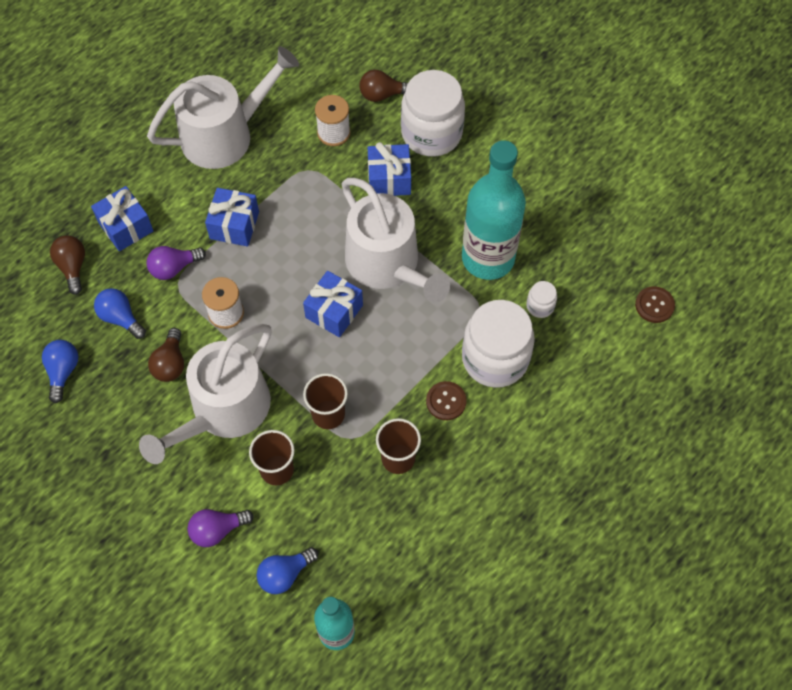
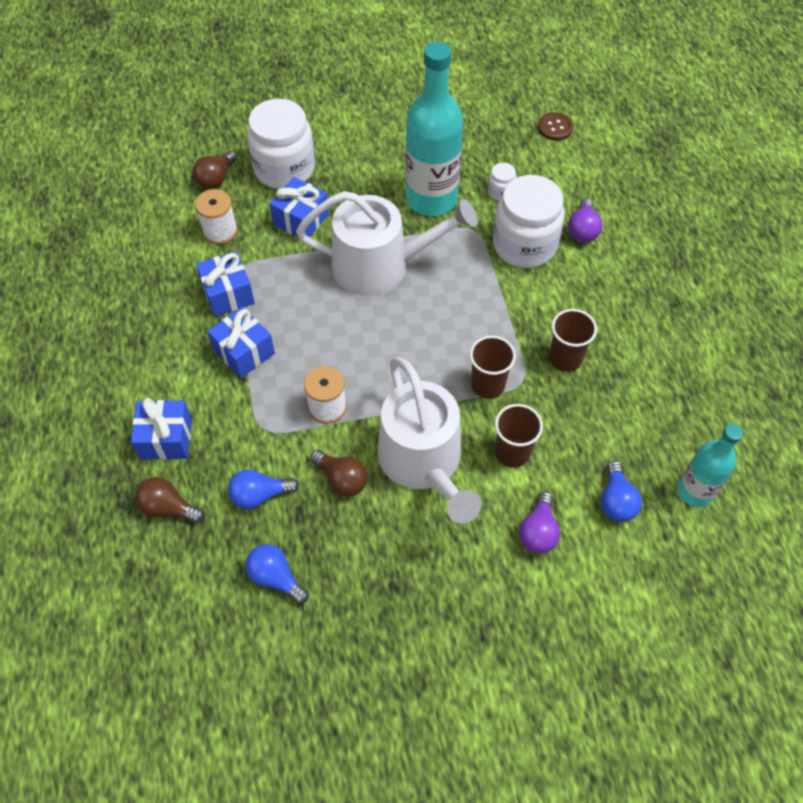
camera: 55 degrees left, 5 degrees down
purple light bulb [146,246,206,280] -> purple light bulb moved to [568,198,603,242]
white watering can [147,46,299,169] -> none
blue gift [303,271,363,337] -> blue gift moved to [196,251,255,317]
brown button [426,381,467,420] -> none

